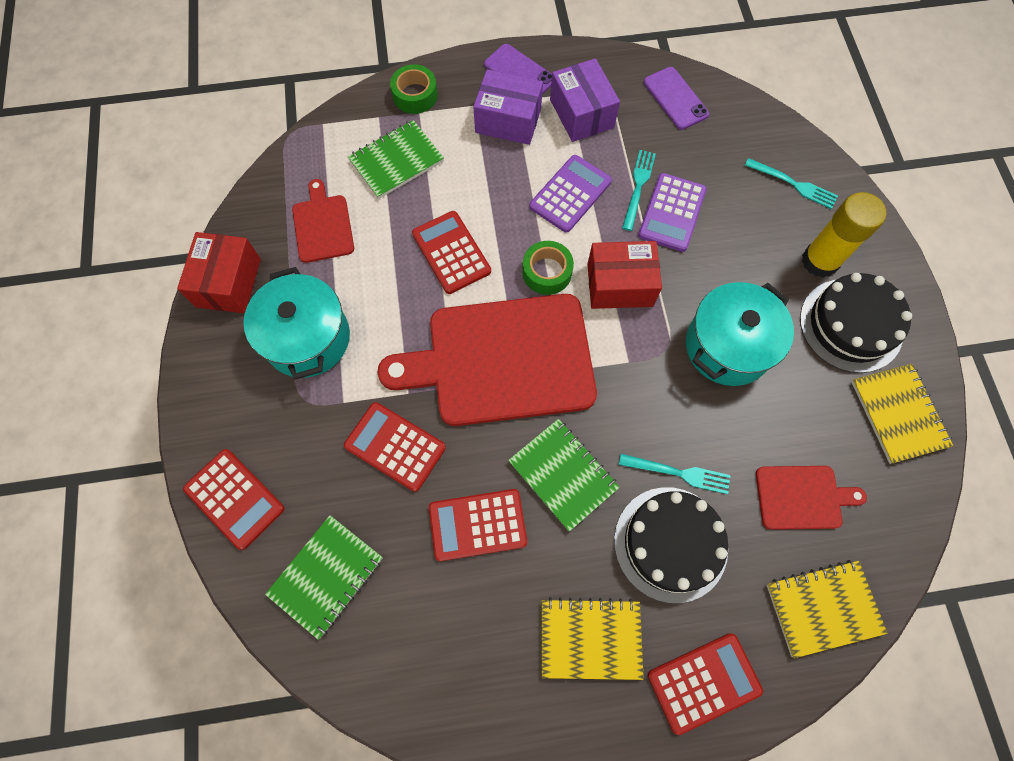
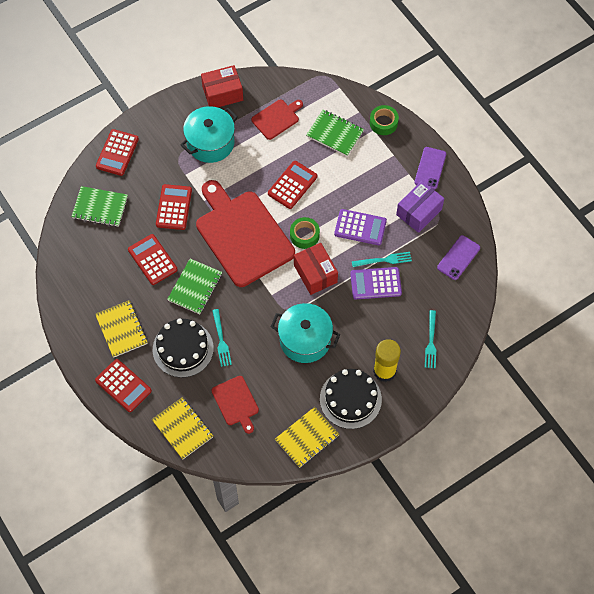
camera: 65 degrees right, 5 degrees down
purple box [473,69,543,145] -> none

